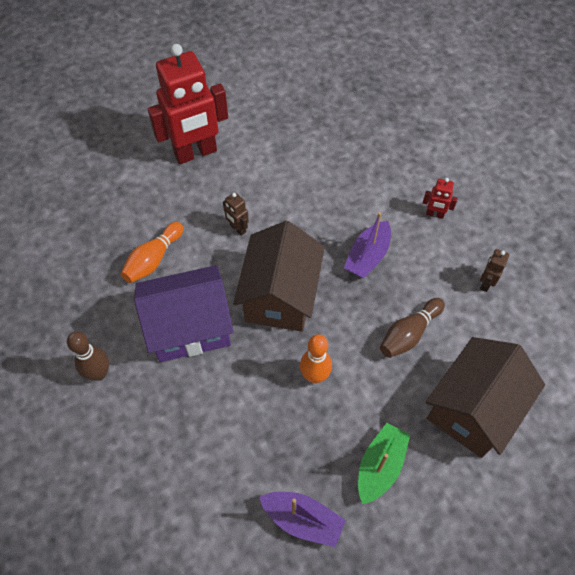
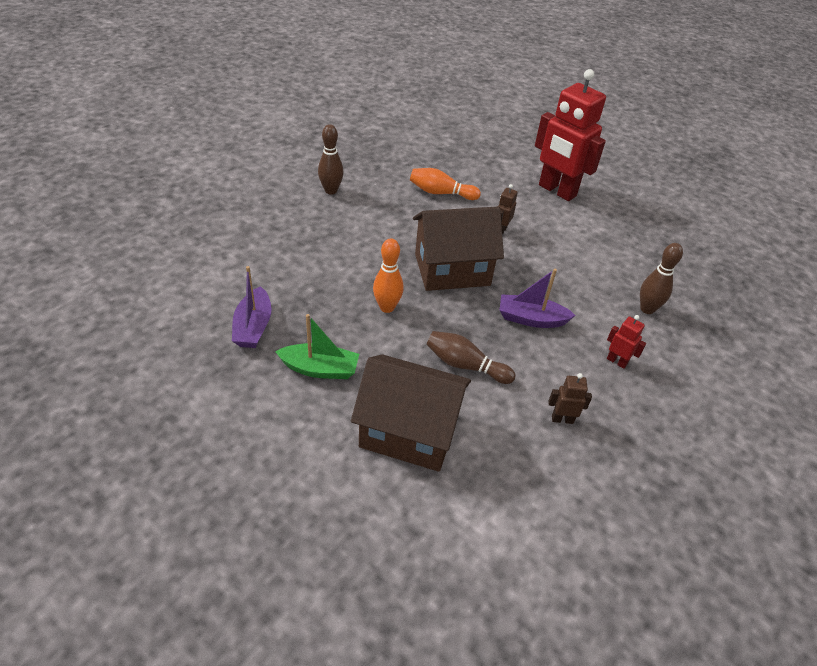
camera: 65 degrees right, 15 degrees down
purple house [134,265,234,362] -> none
red robot [423,178,458,219] -> red robot turned 135 degrees clockwise [607,315,646,369]
none -> brown bowling pin [640,243,683,314]

